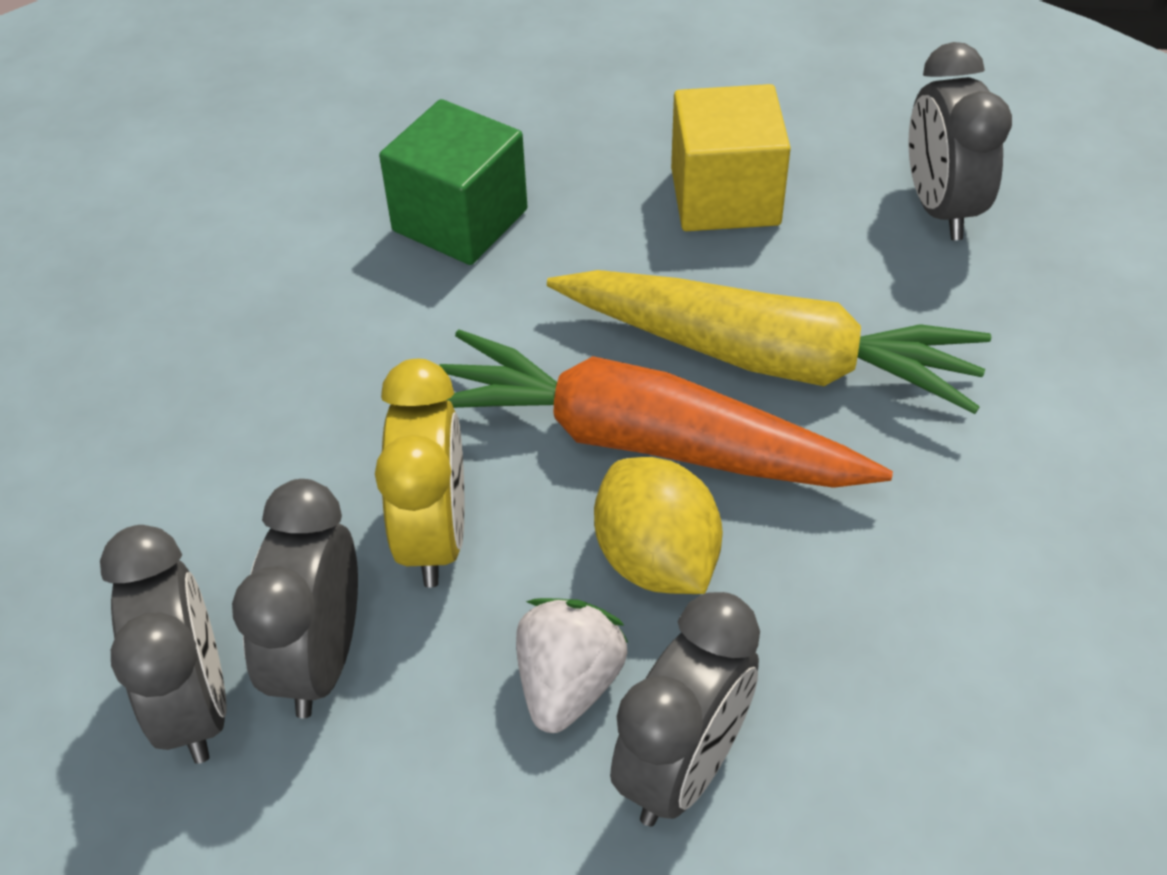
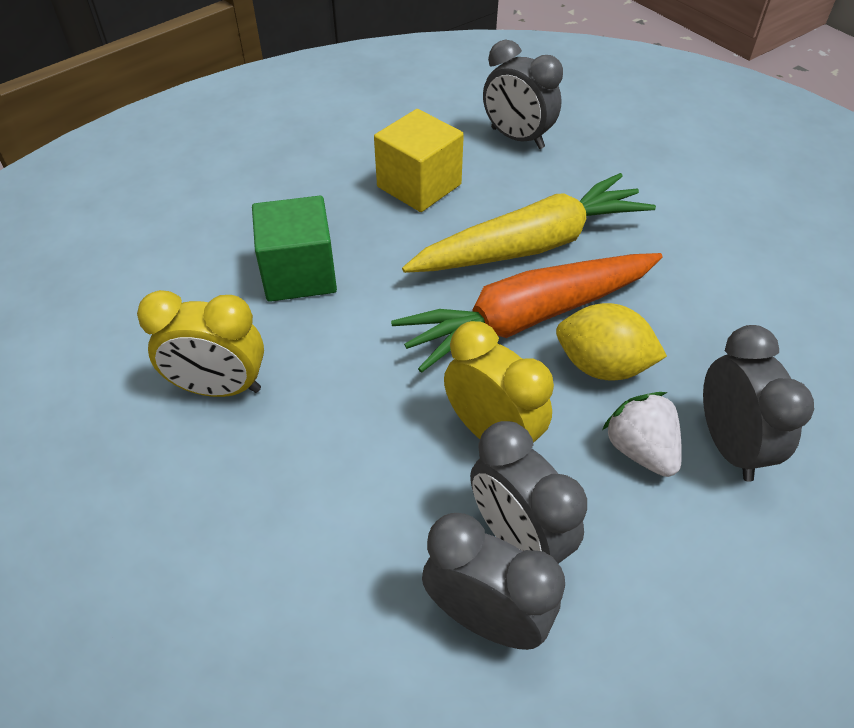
camera: 45 degrees left, 0 degrees up
none -> yellow clock [137,290,264,397]

